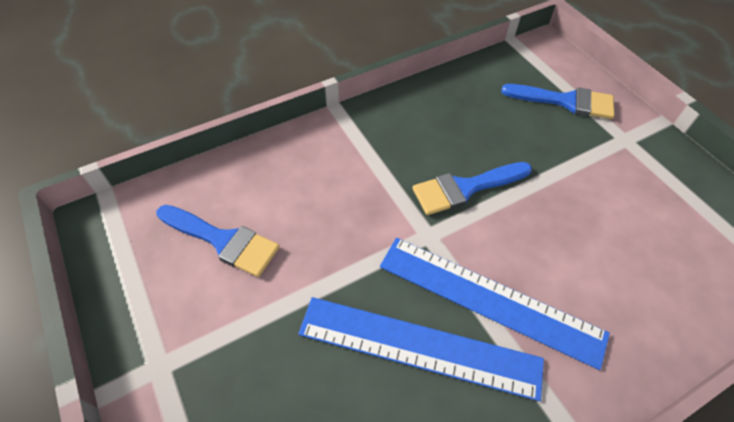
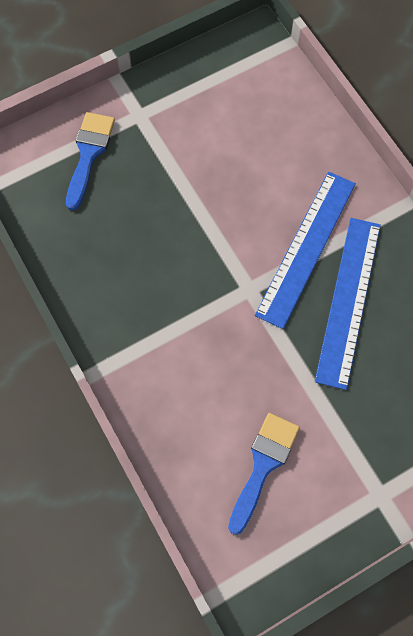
camera: 90 degrees left, 15 degrees up
blue brush [413,162,532,215] -> none

